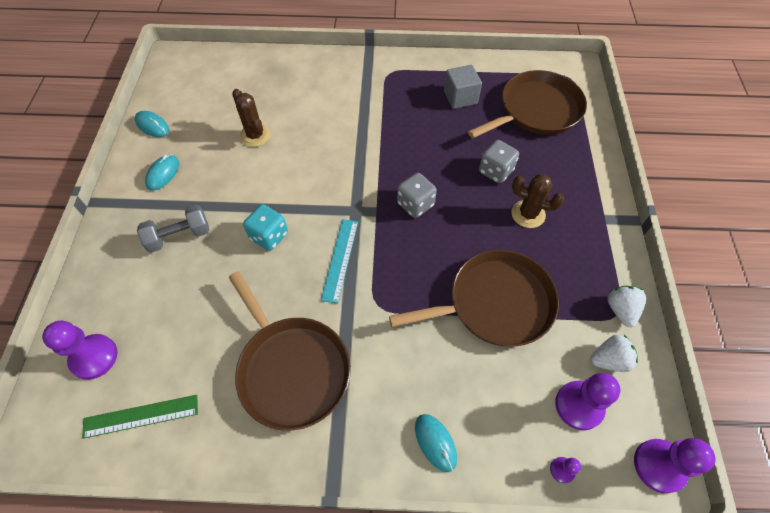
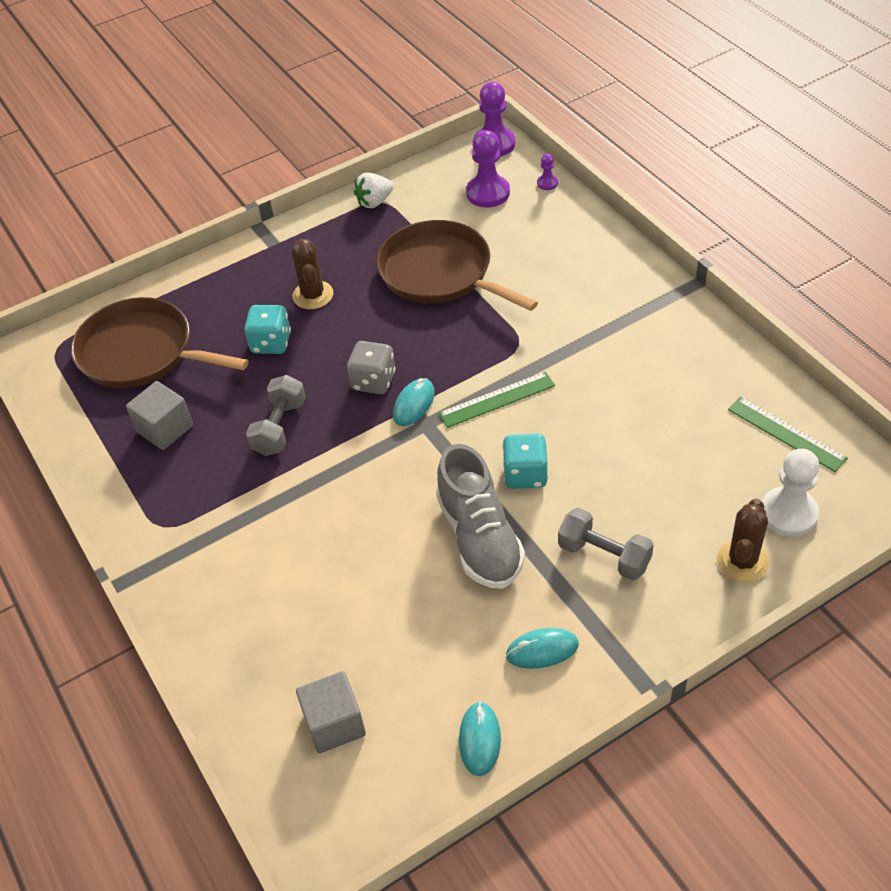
camera: 120 degrees left, 10 degrees down
purple pawn [42,320,118,380] -> white pawn [762,449,819,537]
brown pan [228,271,351,431] -> none
brown cactus [232,89,271,147] -> brown cactus moved to [717,499,769,582]
turquoise ruler [321,219,358,304] -> green ruler [438,371,555,428]
turquoise mouse [415,414,457,472] -> turquoise mouse moved to [393,378,435,426]
grey dice [479,140,519,183] -> turquoise dice [244,305,291,354]
white strawberry [591,335,638,372] -> none
none -> grey dumbbell [246,375,306,456]
none -> grey cube [296,671,366,754]
none -> grey shoe [436,444,525,589]

